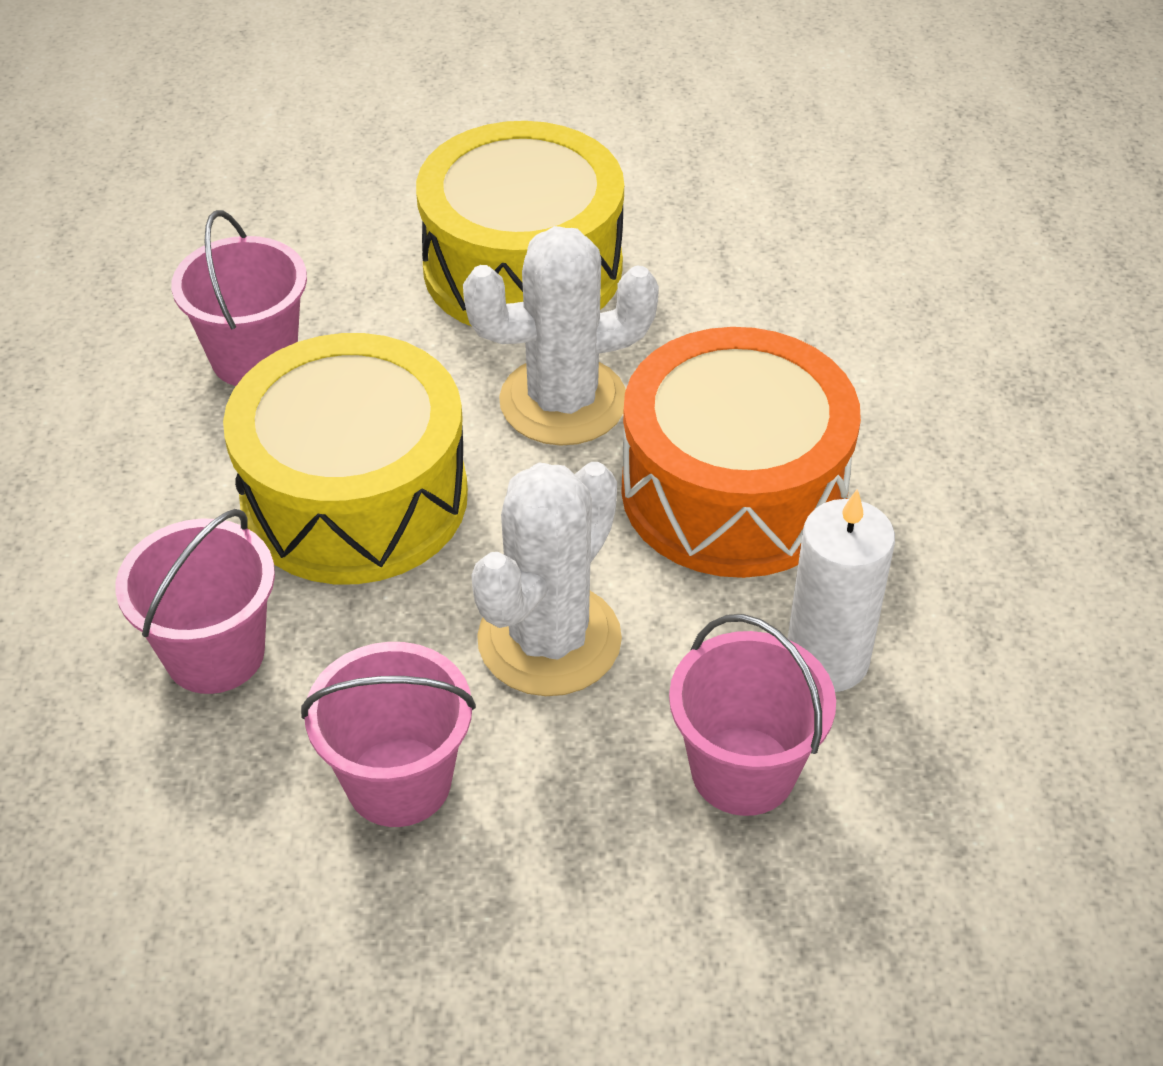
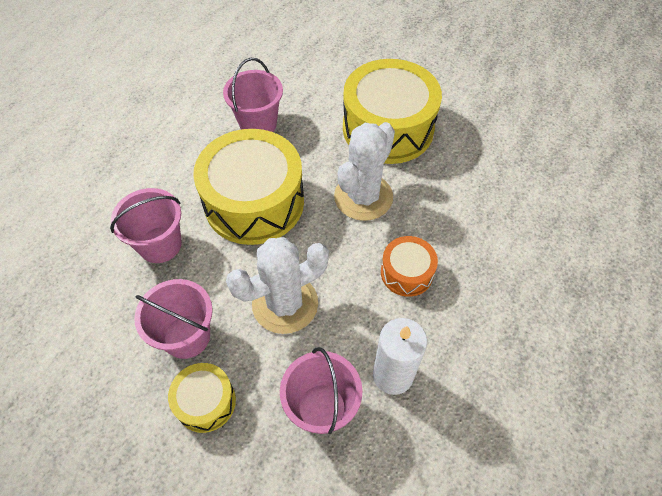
camera: 30 degrees right, 10 degrees up
white cactus [463,226,659,446] -> white cactus turned 75 degrees counterclockwise [334,122,395,221]
orange drum [621,327,861,578] -> orange drum [381,236,438,297], size x0.49
none -> yellow drum [168,363,236,433]

